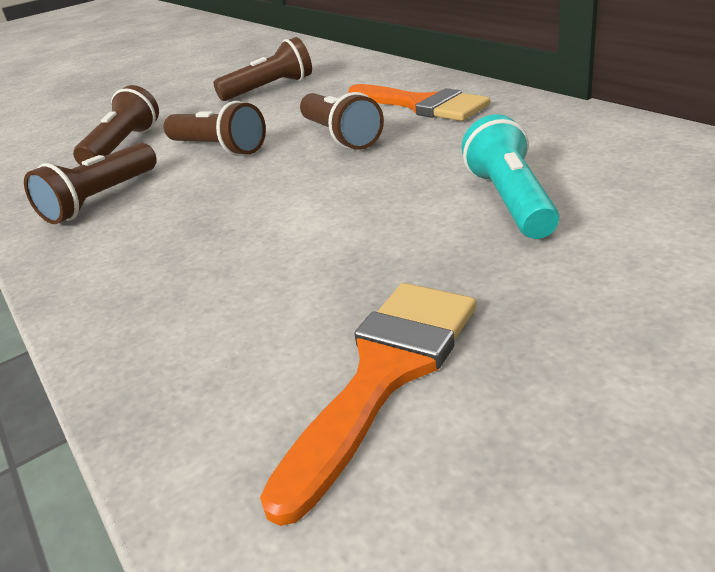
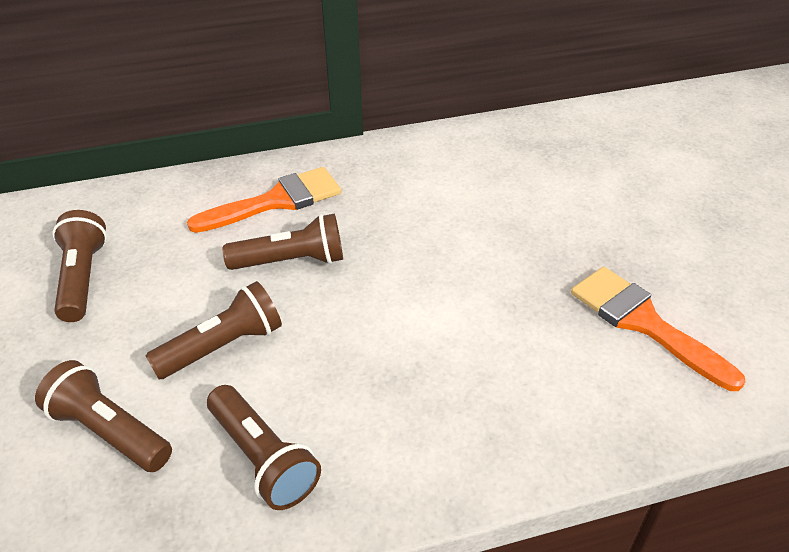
camera: 75 degrees left, 10 degrees up
turquoise flashlight [461,114,559,239] -> none

